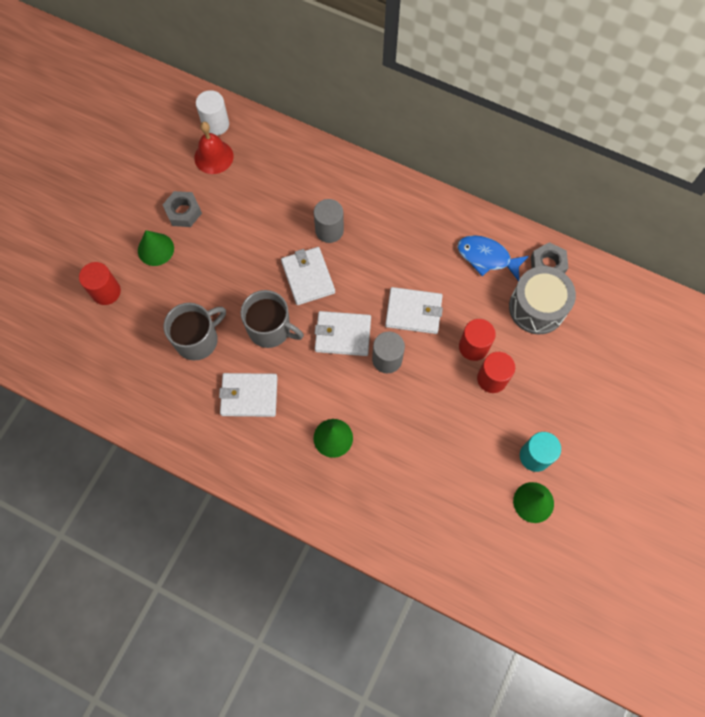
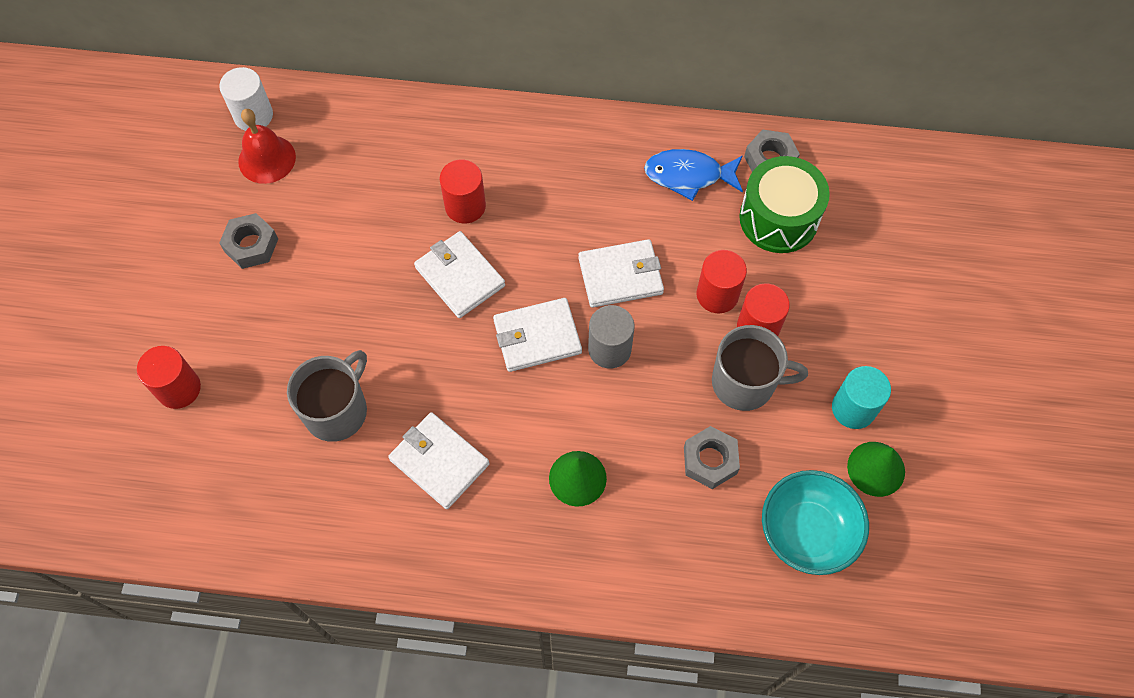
camera: 20 degrees left, 5 degrees down
green cone [138,230,174,266] -> none
white wallet [219,373,278,417] -> white wallet turned 60 degrees clockwise [388,412,489,509]
grey mug [240,290,304,348] -> grey mug moved to [712,325,808,411]
grey cylinder [314,199,344,243] -> red cylinder [440,160,486,224]
grey drum [509,266,576,334] -> green drum [739,156,830,253]
none -> grey nut [684,426,740,489]
none -> turquoise bowl [762,470,869,575]

